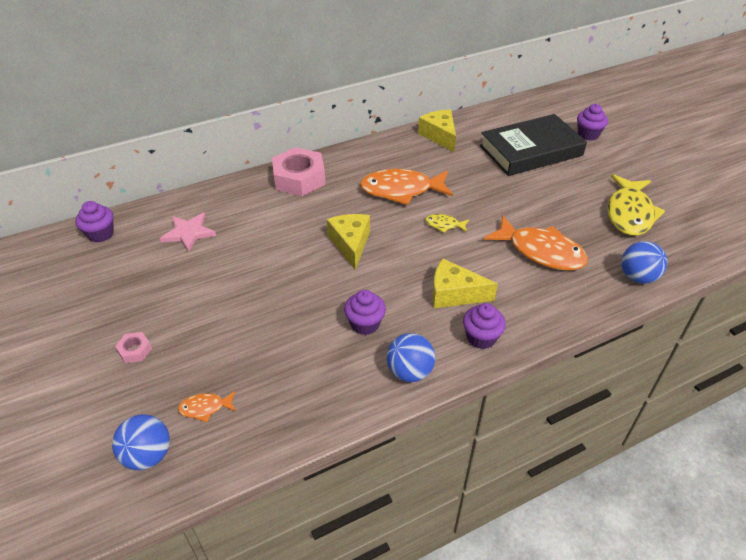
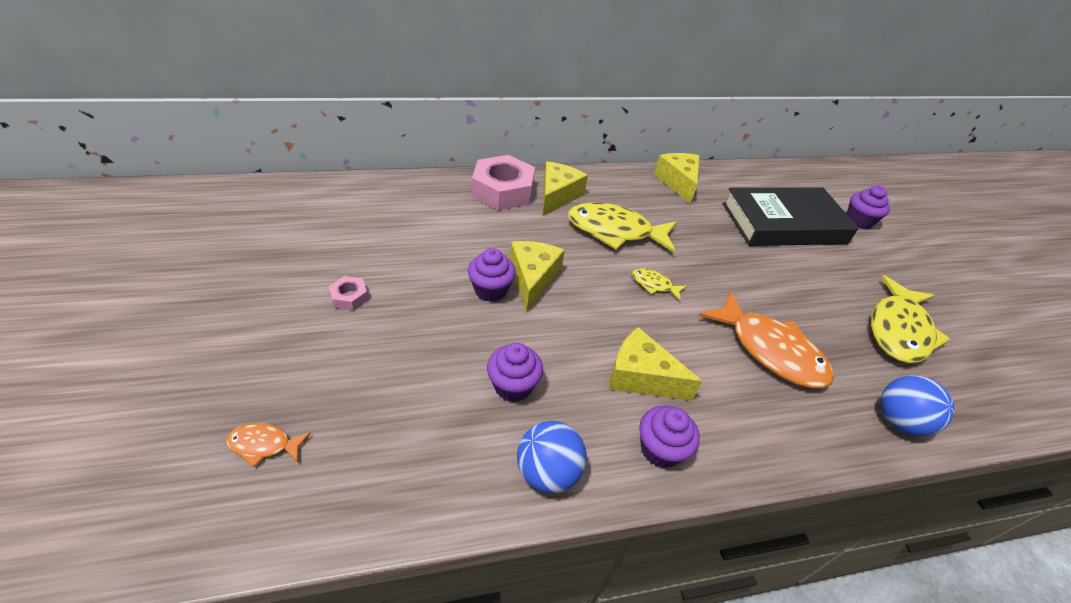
camera: 10 degrees right, 0 degrees up
purple cupcake [75,201,114,243] -> purple cupcake moved to [468,248,516,302]
blue ball [112,414,170,470] -> none
pink nut [115,332,152,363] -> pink nut moved to [329,276,369,310]
pink star [160,213,216,252] -> none
orange fish [360,169,453,205] -> yellow fish [568,203,677,253]
none -> yellow cheese [543,162,588,216]

